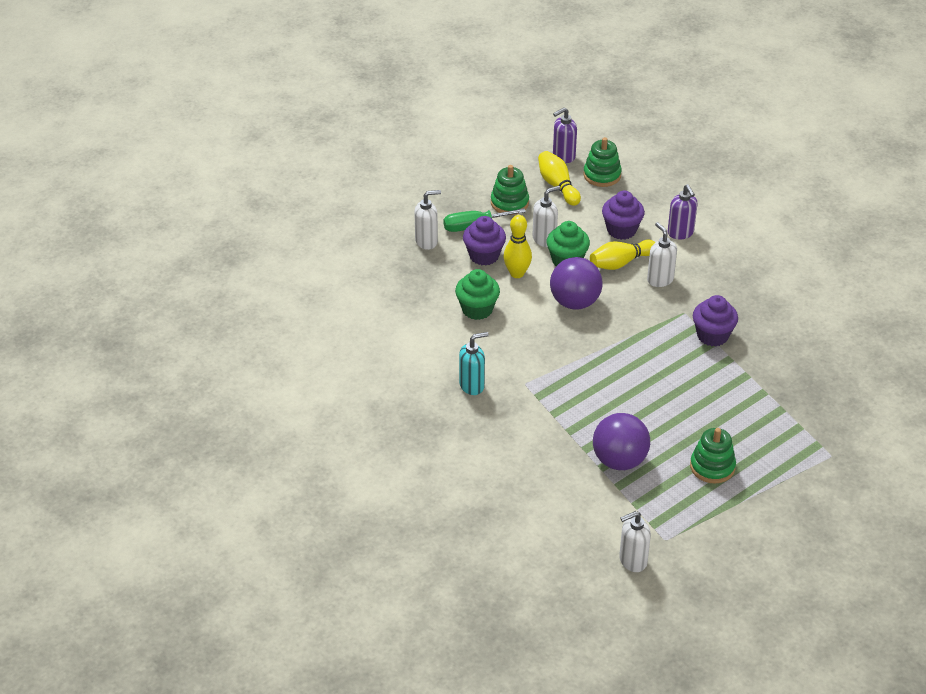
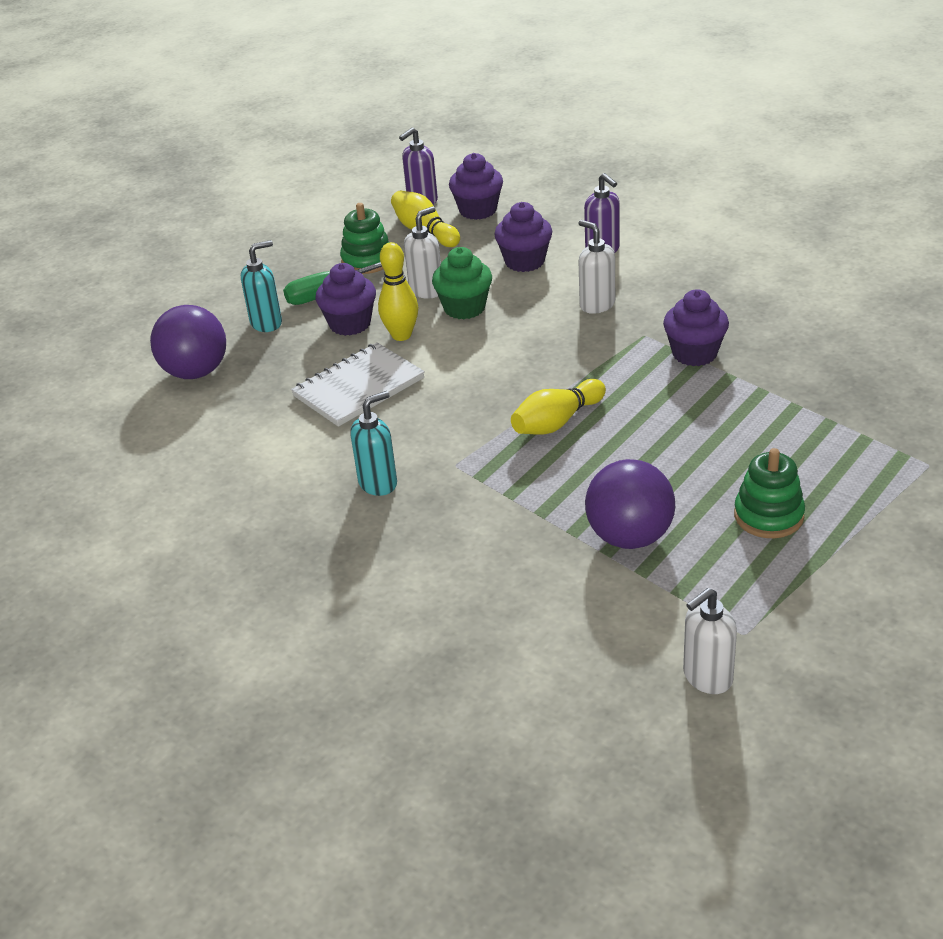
camera: 10 degrees left, 5 degrees down
white soap dispenser [414,190,441,250] -> turquoise soap dispenser [241,240,282,332]
green cupcake [455,269,500,320] -> white notebook [291,342,425,427]
purple ball [550,257,602,310] -> purple ball moved to [150,305,226,379]
green stacking toy [583,137,622,187] -> purple cupcake [449,153,503,220]
yellow bowling pin [590,240,656,270] -> yellow bowling pin moved to [511,379,606,435]

